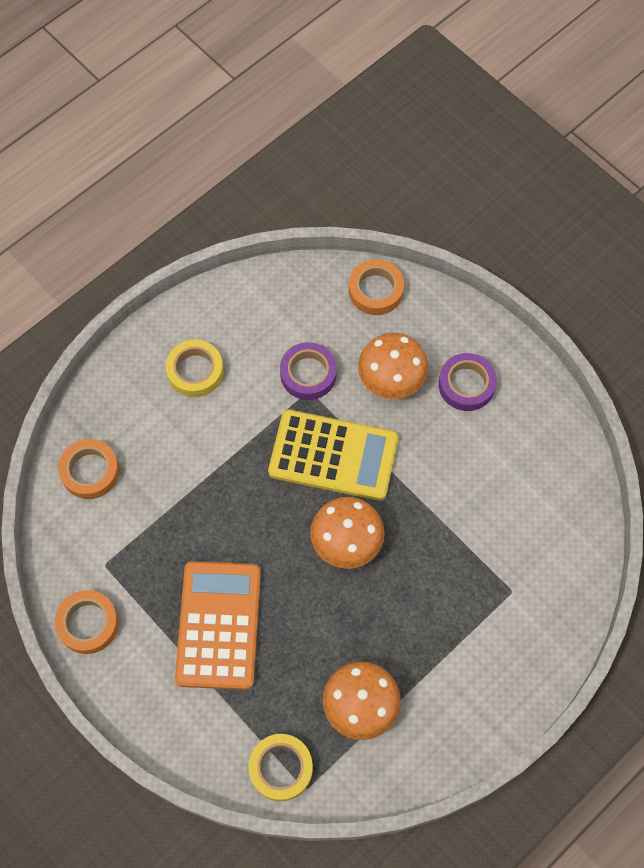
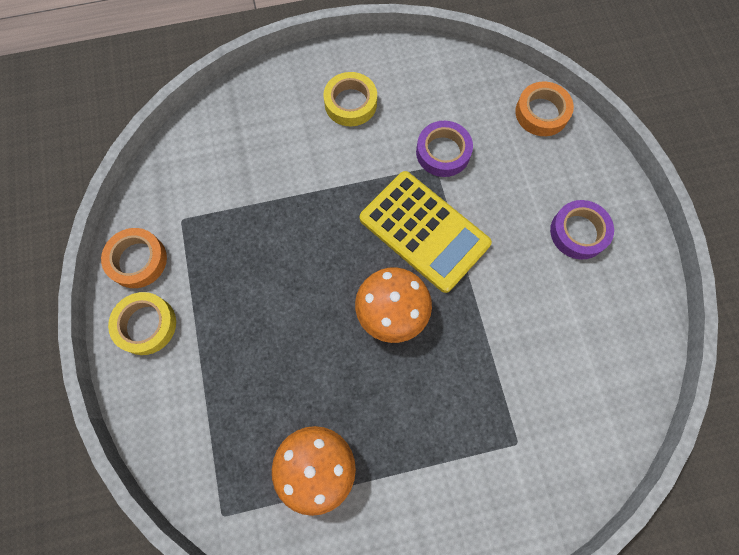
camera: 30 degrees right, 5 degrees up
orange tape [58,439,119,499] -> none
orange calculator [175,561,261,690] -> none
yellow tape [248,734,313,801] -> yellow tape moved to [108,292,176,355]
orange mushroom [358,333,428,399] -> none

